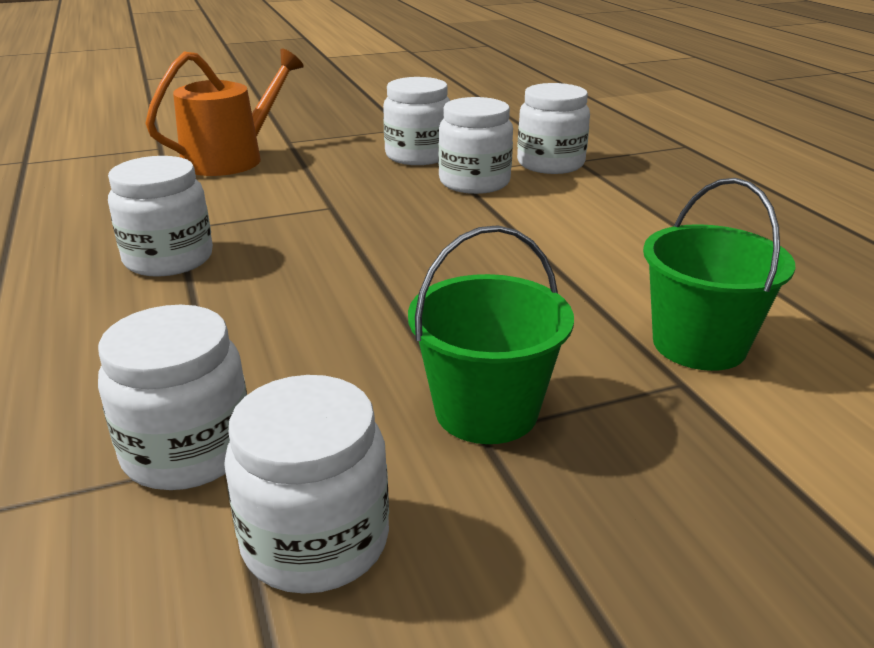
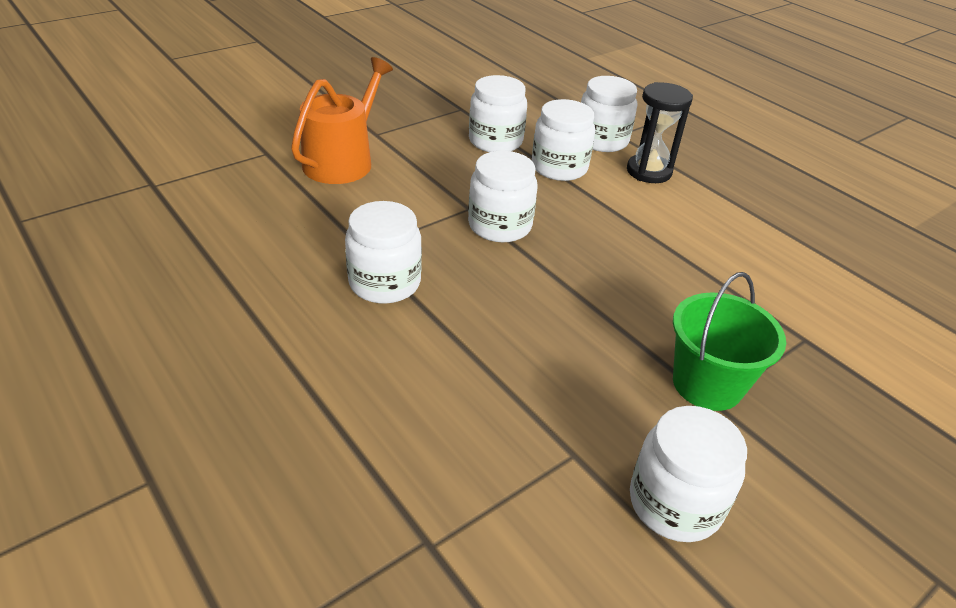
camera: 20 degrees left, 10 degrees up
white jar [98,305,247,490] -> white jar moved to [468,151,538,242]
green bucket [643,178,795,371] -> none
none -> black hourglass [627,82,693,183]

